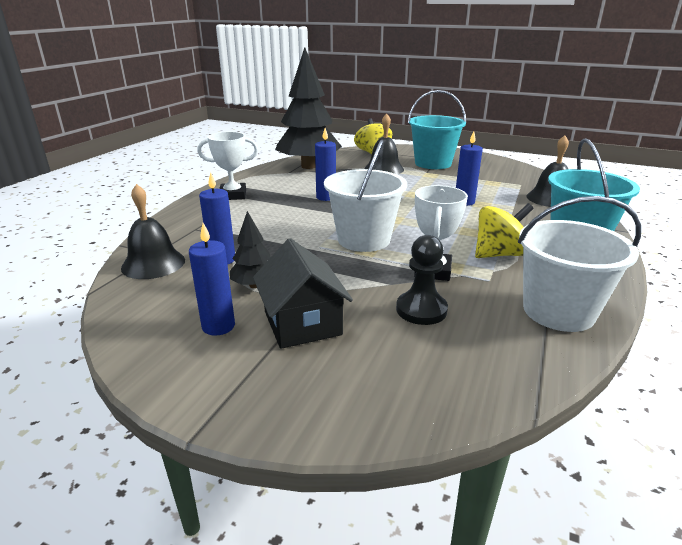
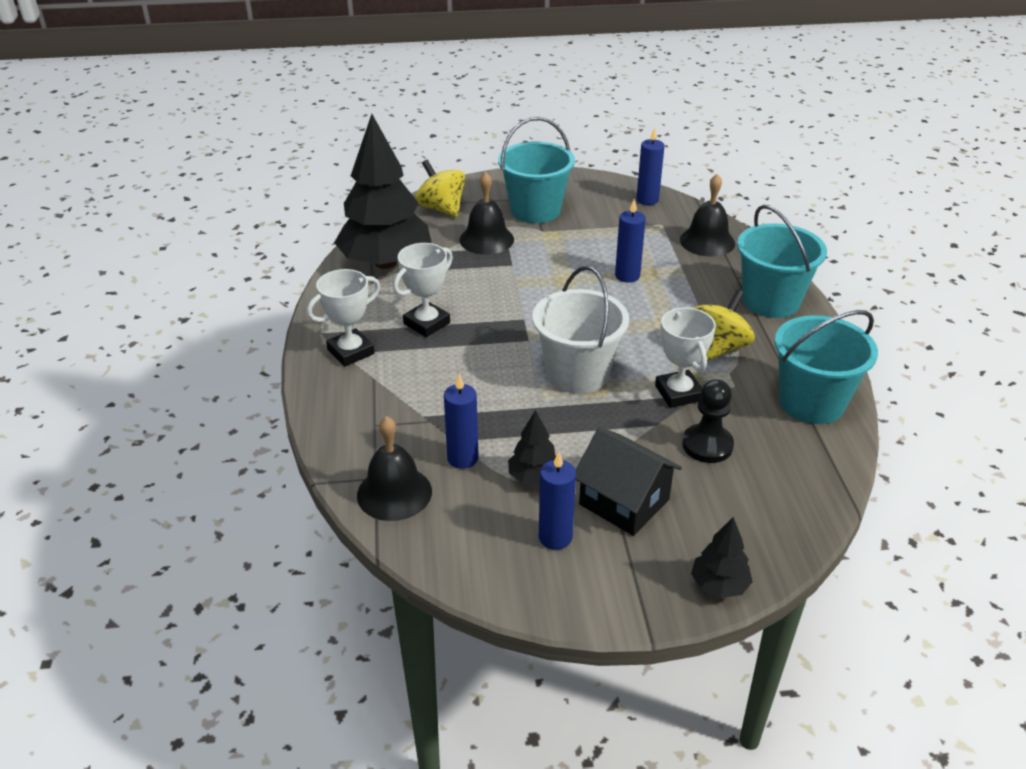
camera: 30 degrees left, 10 degrees up
blue candle [315,128,336,201] -> blue candle moved to [636,127,665,205]
white bucket [518,196,641,332] -> turquoise bucket [775,310,878,424]
none -> white trophy [393,243,453,337]
none -> black tree [691,517,753,598]

